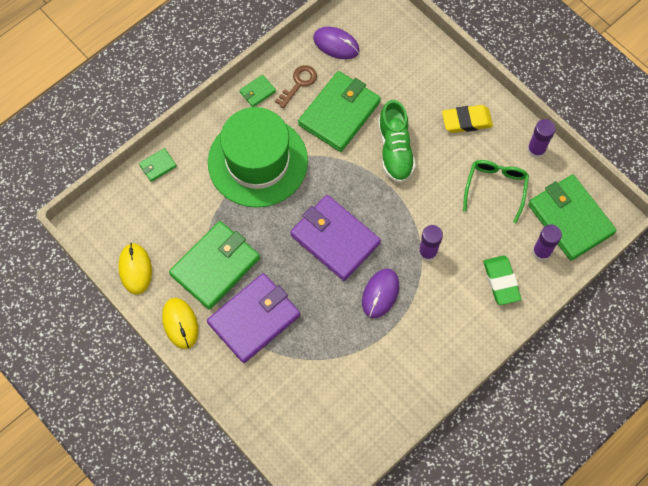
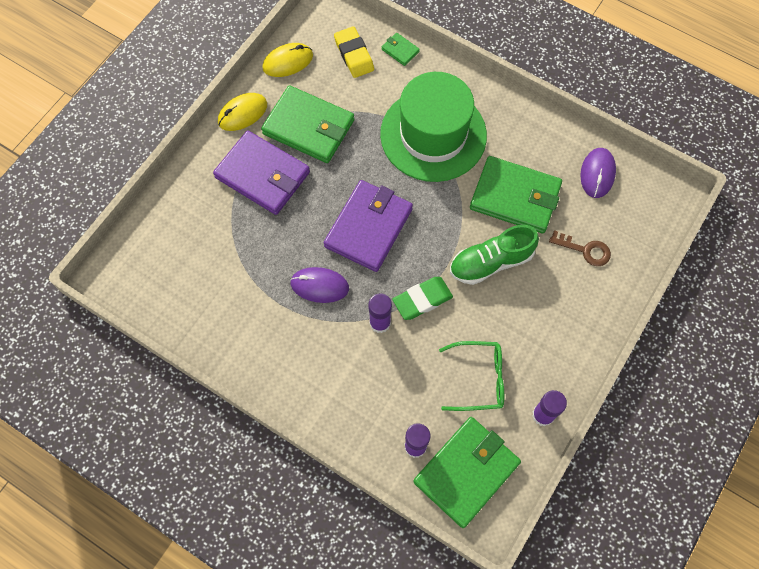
camera: 75 degrees right, 0 degrees up
green wallet [239,75,276,107] -> none
brown key [275,65,317,108] -> brown key moved to [549,230,611,266]
yellow eraser [442,105,493,133] -> yellow eraser moved to [334,26,374,78]
green eraser [483,256,521,305] -> green eraser moved to [392,277,453,320]

